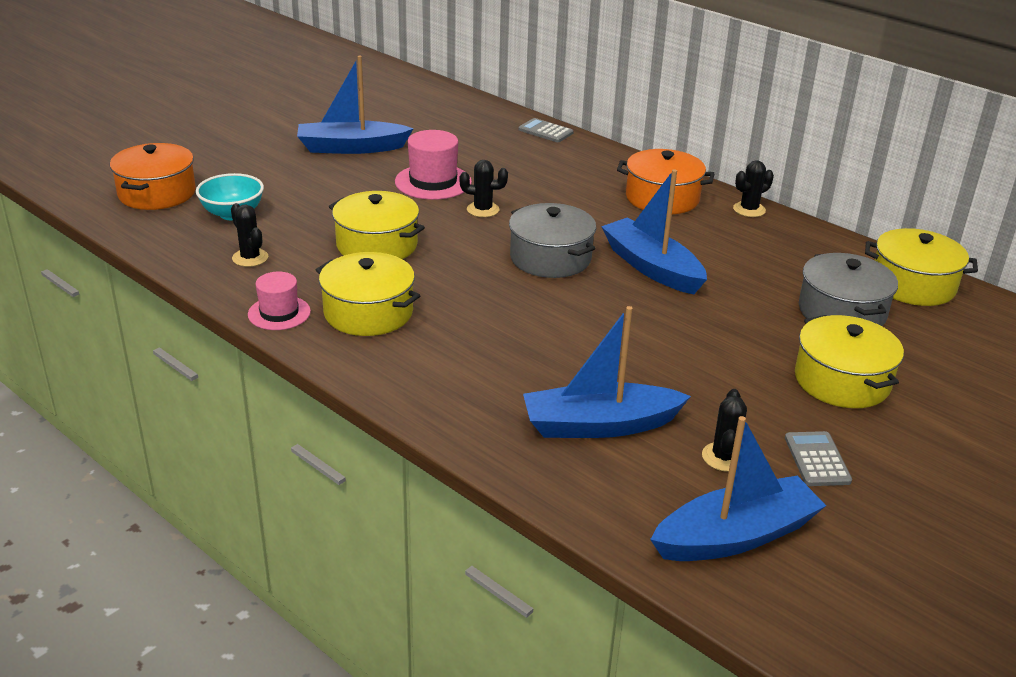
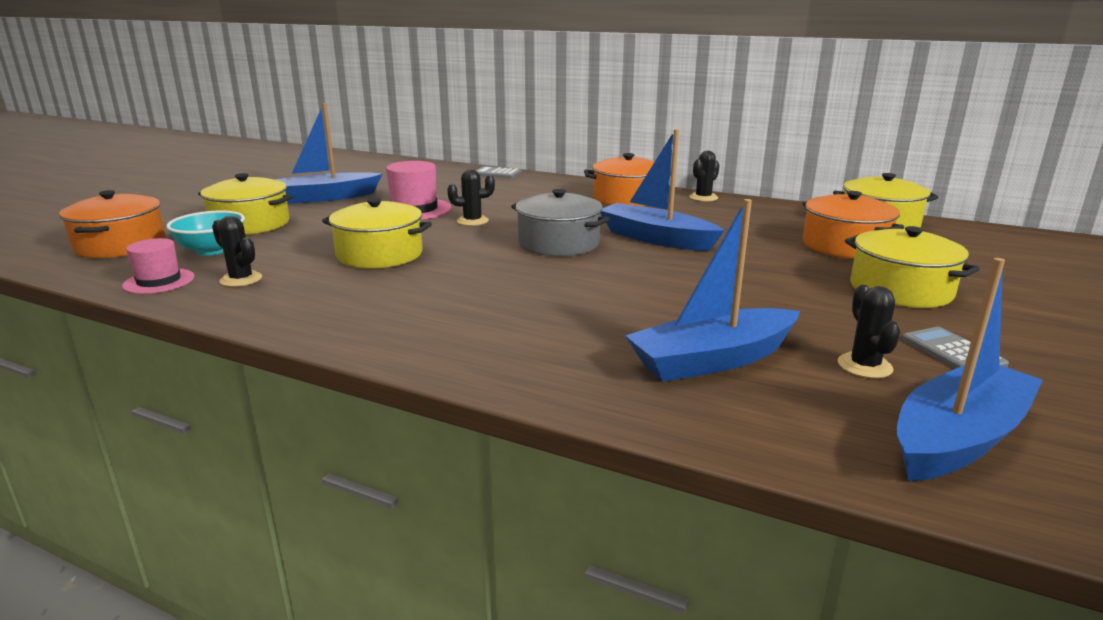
camera: 15 degrees left, 10 degrees down
pink hat [248,272,311,330] -> pink hat moved to [122,238,195,294]
yellow pot [316,252,420,336] -> yellow pot moved to [198,173,293,235]
grey pot [799,253,898,326] -> orange pot [802,191,904,259]

